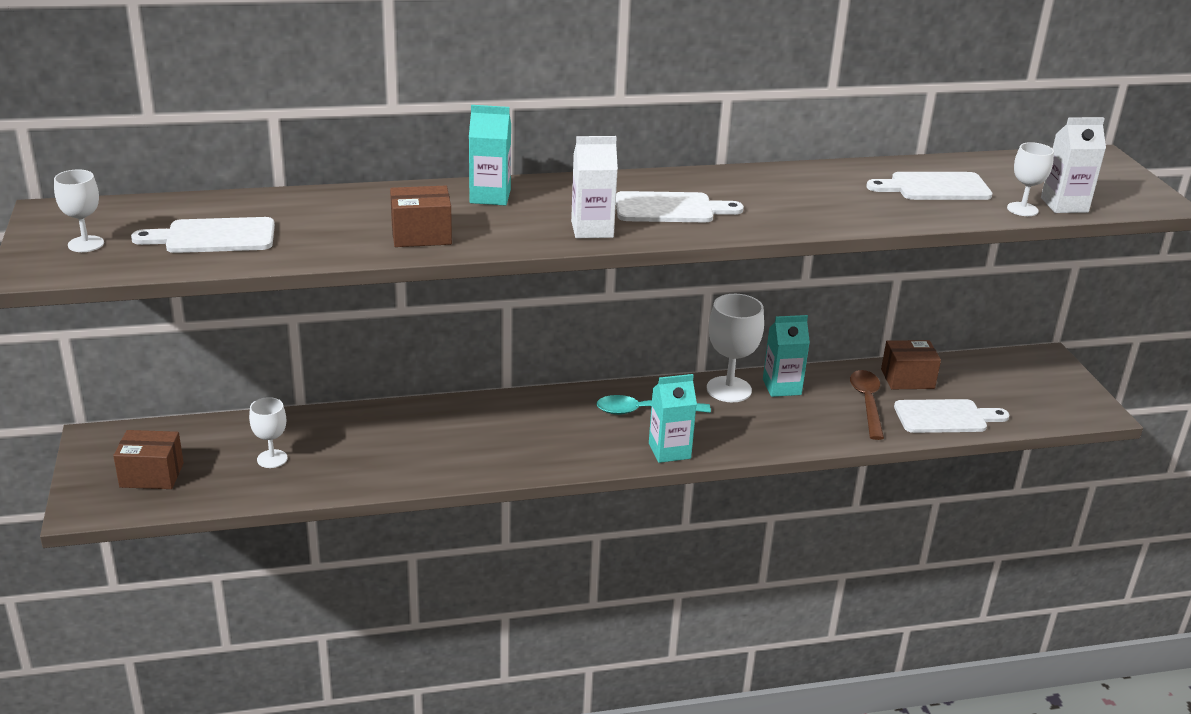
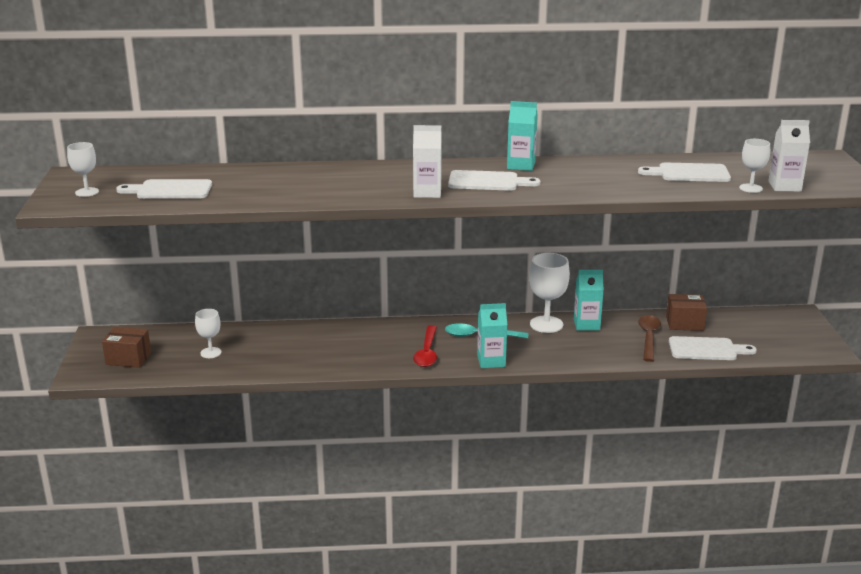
camera: 10 degrees right, 5 degrees down
brown box [390,186,452,247] -> none
turquoise carton [469,105,511,206] -> turquoise carton moved to [507,101,538,171]
none -> red spoon [413,325,437,367]

